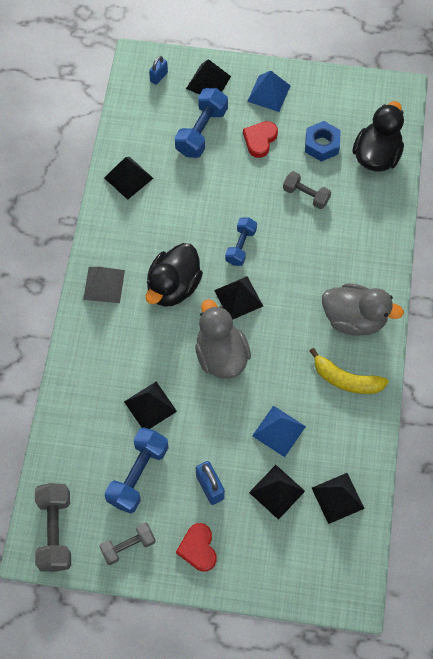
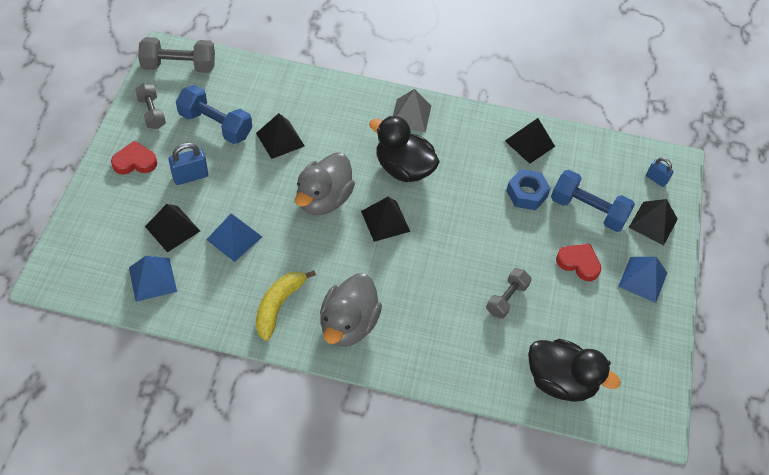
camera: 90 degrees right, 10 degrees down
grey duck [195,299,251,379] -> grey duck turned 135 degrees clockwise [295,152,355,215]
blue dumbbell [225,217,257,266] -> none
blue nut [305,121,341,162] -> blue nut moved to [506,169,551,210]
black pyramid [312,473,365,524] -> blue pyramid [129,256,177,302]

